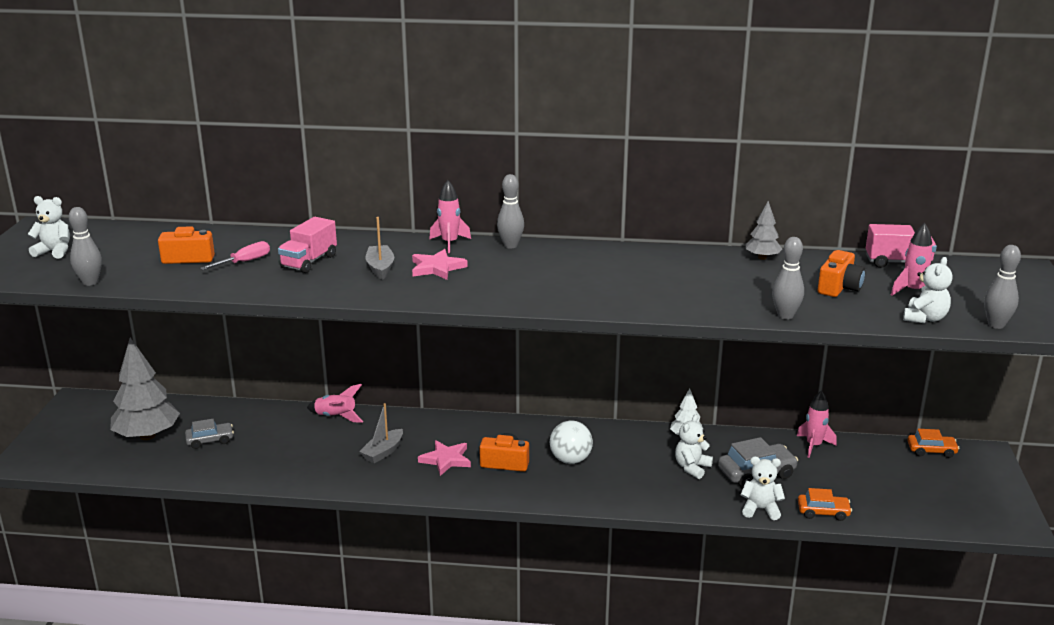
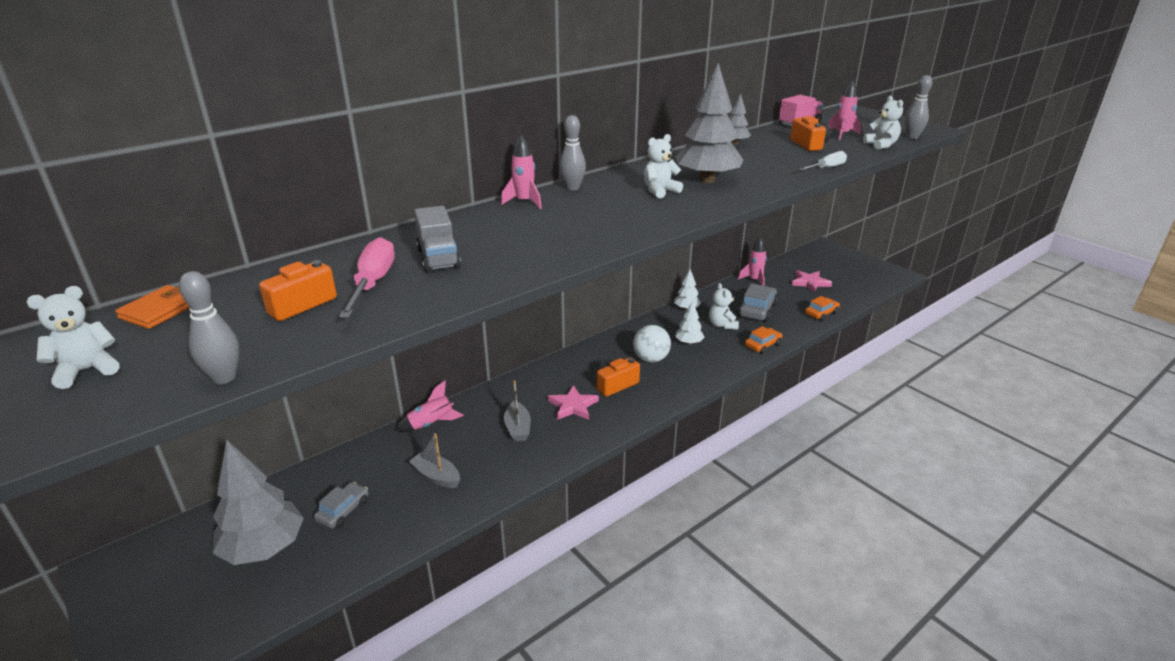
camera: 45 degrees left, 5 degrees up
pink screwdriver [200,241,270,270] -> pink screwdriver [339,237,395,318], size x1.56
pink truck [278,217,337,273] -> grey truck [414,206,461,273]
grey boat [366,217,394,280] -> grey boat moved to [409,433,460,488]
pink star [412,249,468,280] -> pink star moved to [792,270,832,293]
white teddy bear [740,457,785,520] -> white teddy bear moved to [644,134,683,198]
grey bowling pin [772,237,804,320] -> white screwdriver [799,151,847,170]
orange car [907,429,960,458] -> orange car moved to [745,326,782,354]
none -> orange wallet [115,285,190,329]
none -> grey tree [675,63,743,183]
none -> white tree [675,301,704,345]

